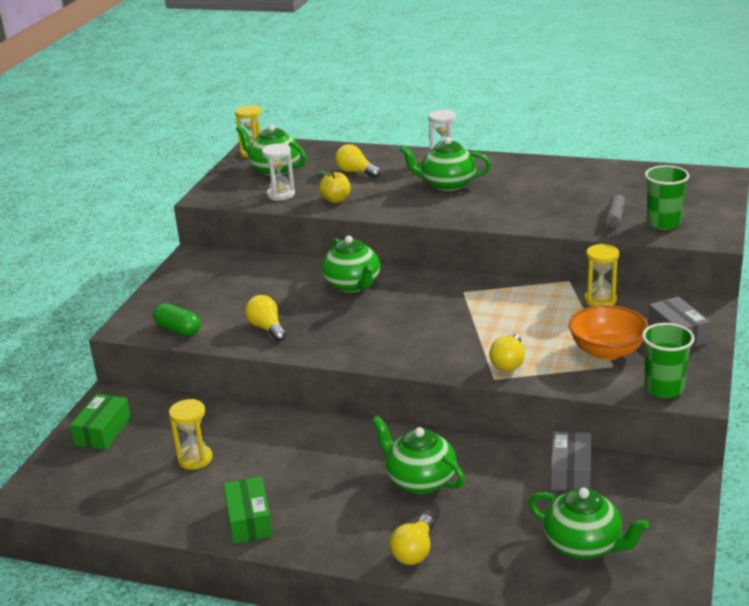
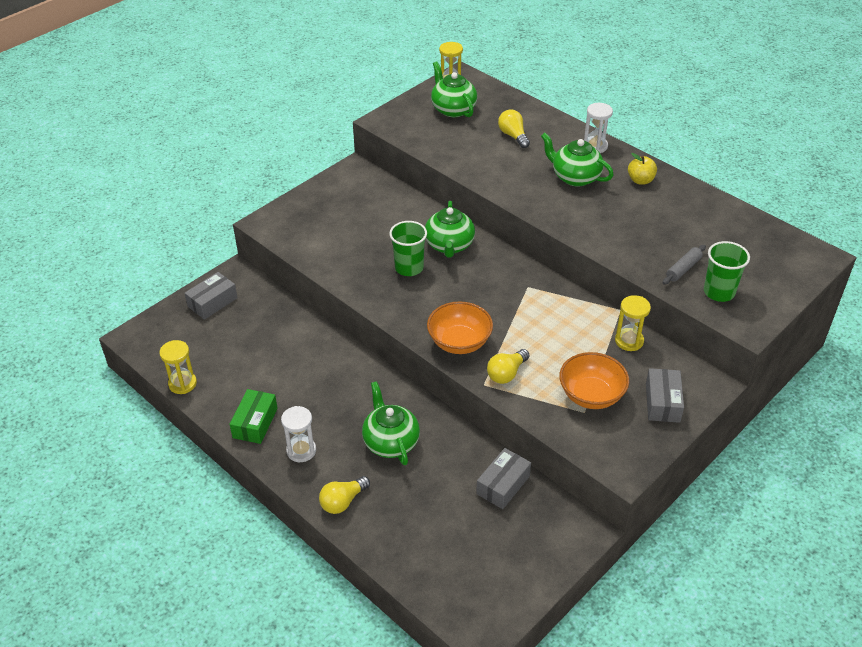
camera: 25 degrees right, 15 degrees up
green box [70,394,131,450] -> grey box [185,272,238,320]
green capsule [154,303,200,336] -> none
yellow hourglass [169,399,212,470] -> yellow hourglass moved to [159,340,197,394]
yellow light bulb [245,295,286,342] -> none
white hourglass [262,144,295,201] -> white hourglass moved to [281,406,316,462]
yellow apple [318,170,350,203] -> yellow apple moved to [628,153,657,185]
green teapot [529,488,649,559] -> none
green cup [642,323,695,398] -> green cup moved to [389,221,427,276]
none -> orange bowl [427,301,493,354]

